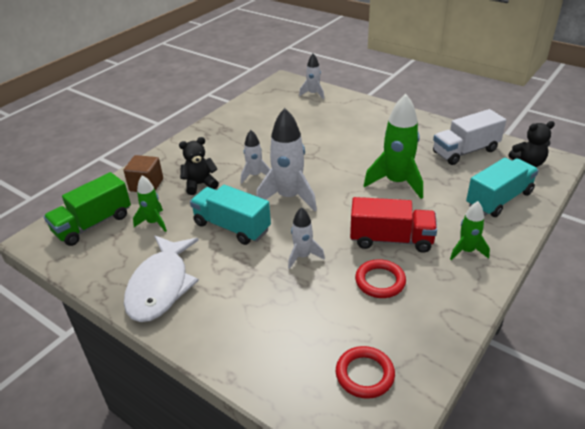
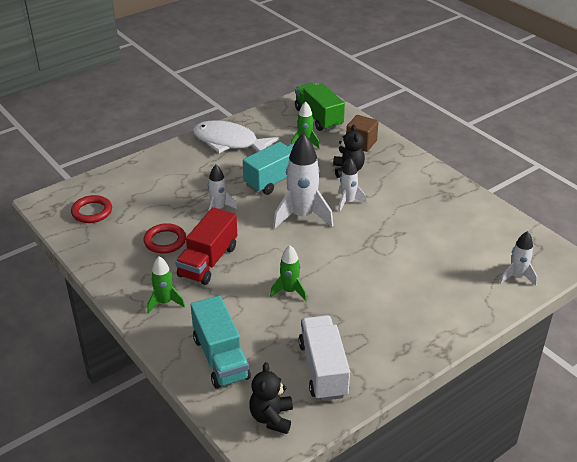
camera: 105 degrees right, 0 degrees up
green rocket [364,94,423,199] -> green rocket [270,245,307,301], size x0.56

